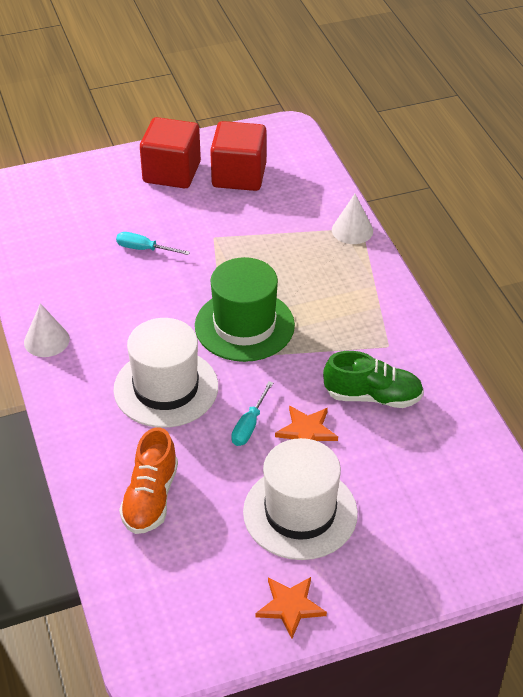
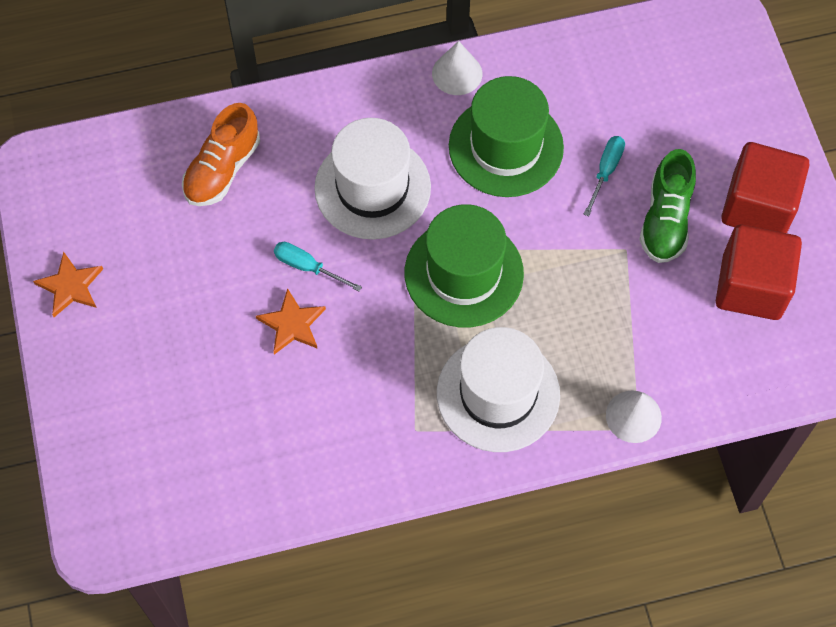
camera: 95 degrees right, 20 degrees up
orange shoe [119,427,178,534] -> orange shoe turned 75 degrees counterclockwise [182,103,260,206]
white hat [243,438,358,560] -> white hat moved to [437,327,560,452]
green shoe [323,351,424,408] -> green shoe moved to [639,149,696,263]
none -> green hat [449,76,564,197]

